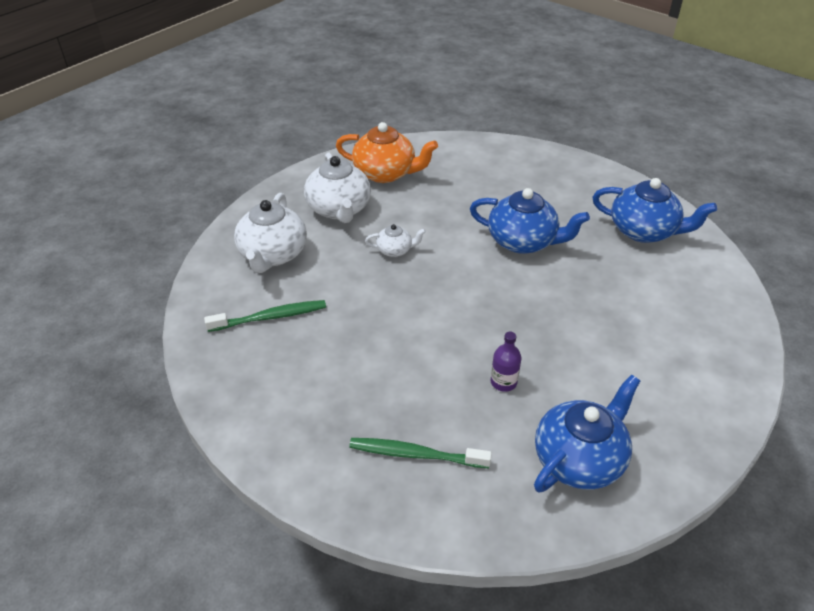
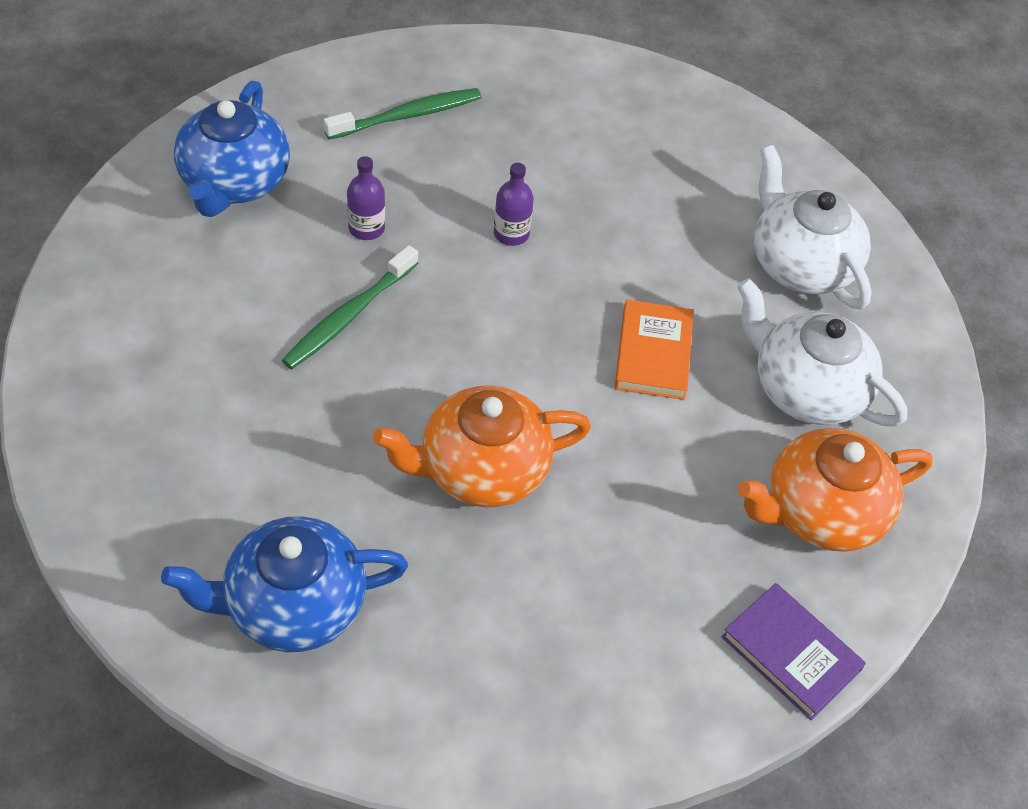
camera: 140 degrees right, 10 degrees up
green toothbrush [204,300,326,332] -> green toothbrush moved to [282,245,419,369]
white teapot [365,224,426,257] -> orange book [615,300,694,400]
blue teapot [470,188,590,254] -> orange teapot [373,385,591,508]
none -> purple bottle [494,163,534,246]
none -> purple book [722,583,866,720]

